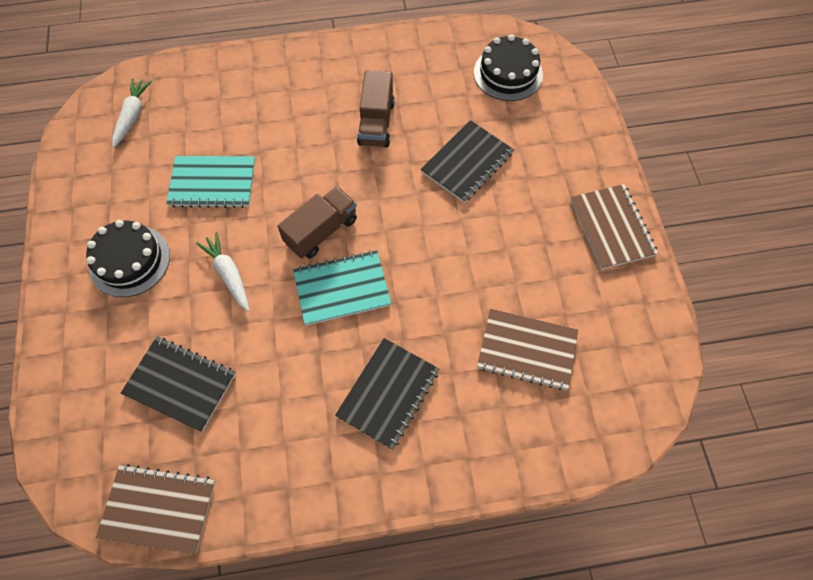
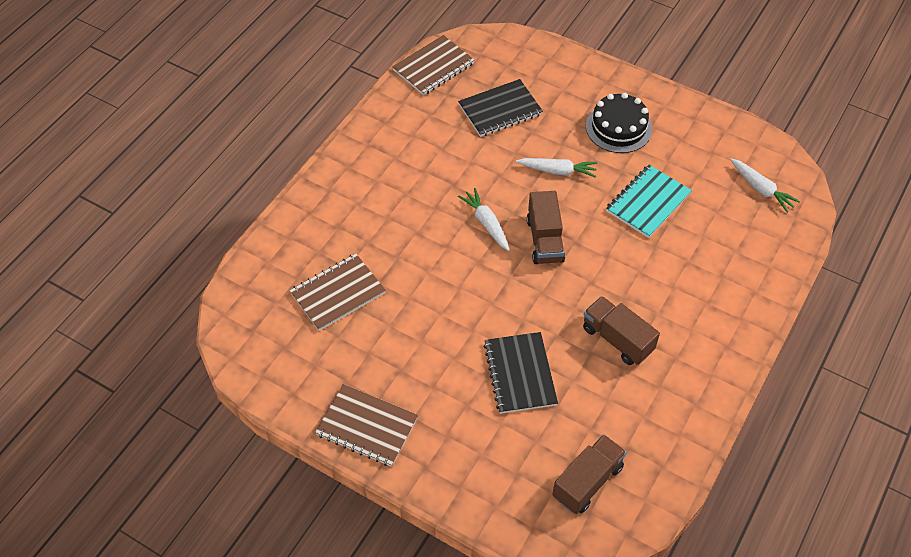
camera: 130 degrees right, 10 degrees down
turquoise notebook [293,250,391,326] -> white carrot [458,188,510,251]
black notebook [335,338,439,450] -> none
black cake [474,34,543,101] -> brown truck [552,434,627,514]

